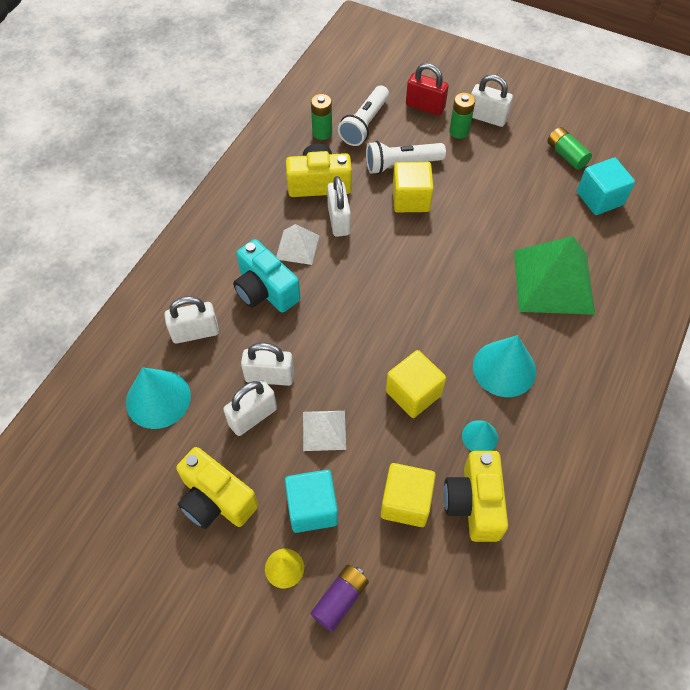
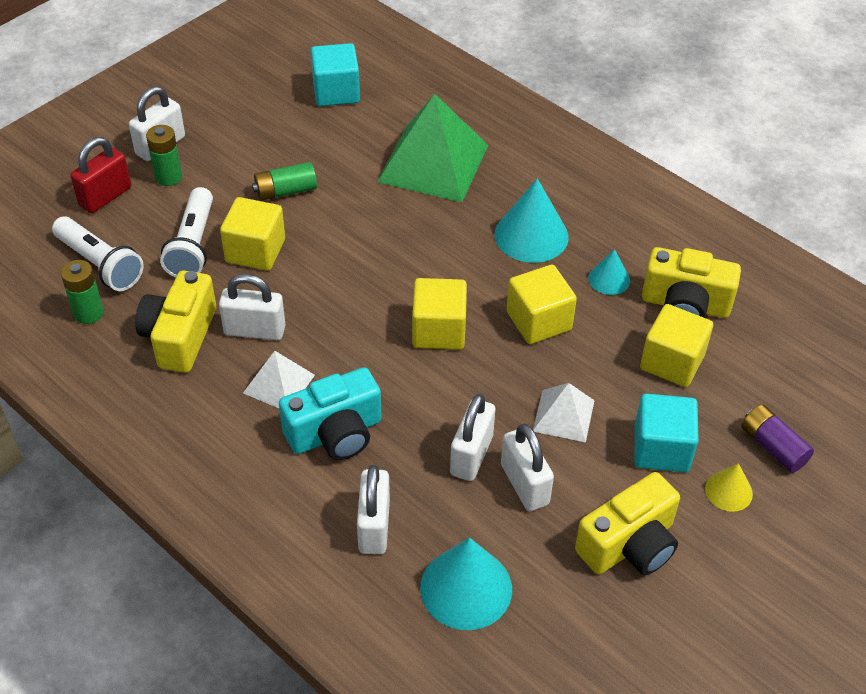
camera: 75 degrees left, 10 degrees down
green battery [547,127,592,170] -> green battery moved to [252,162,317,201]
none -> yellow cube [412,278,467,350]

